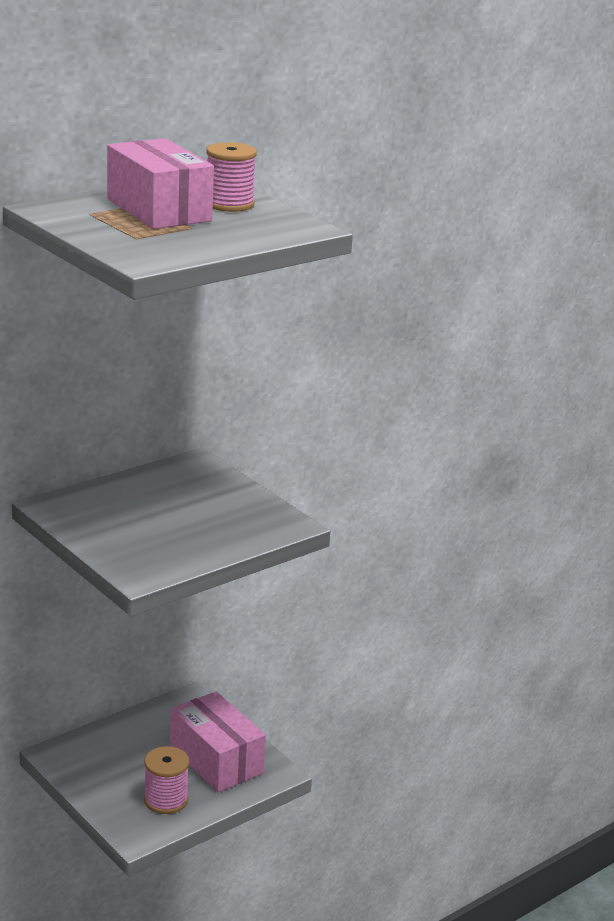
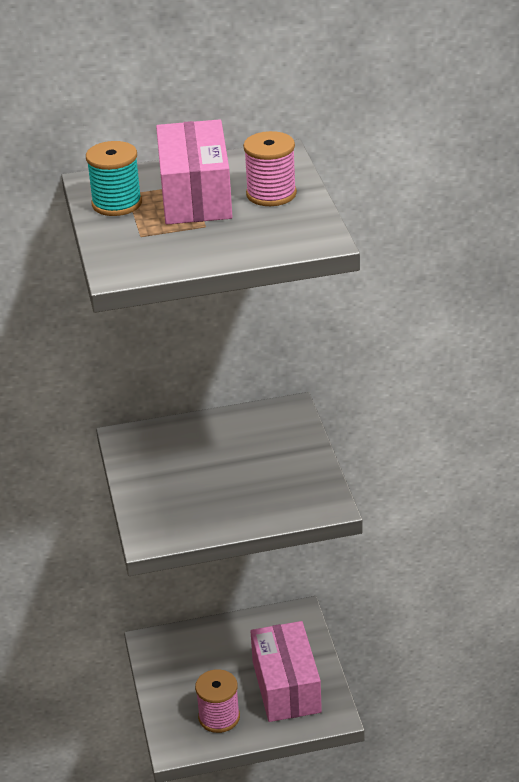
camera: 30 degrees right, 10 degrees up
none -> turquoise spool [86,141,142,216]

